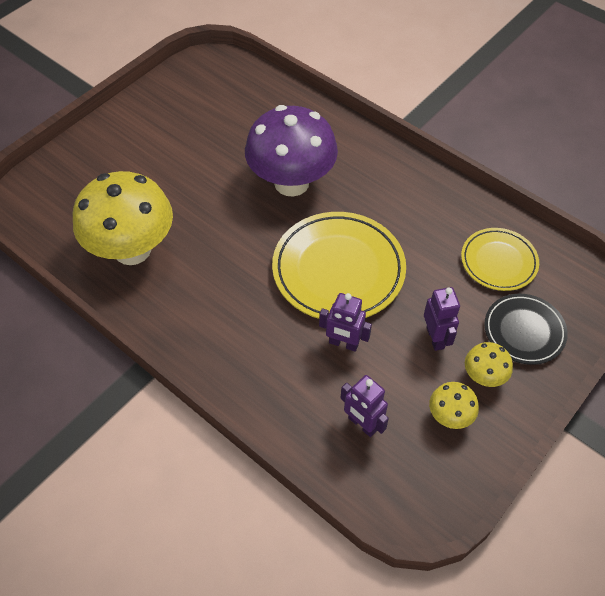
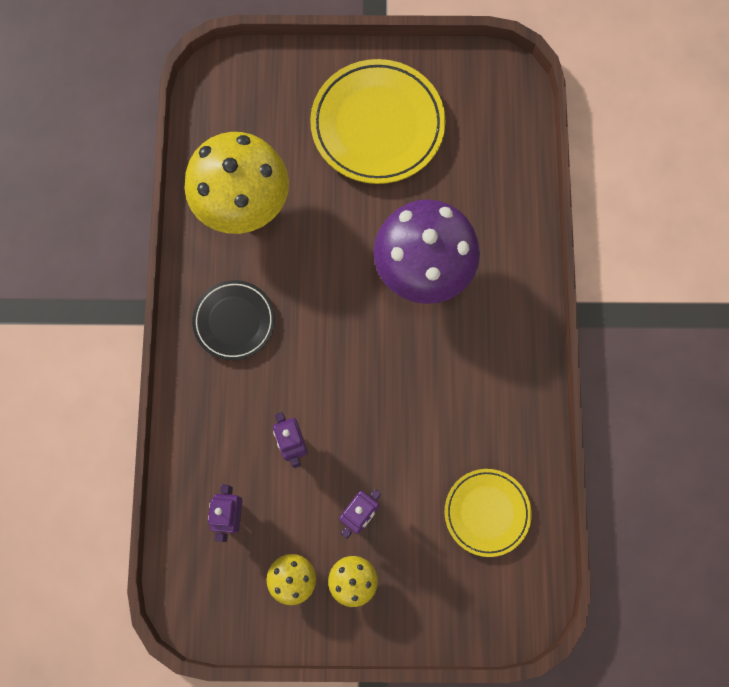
camera: 50 degrees right, 20 degrees up
yellow plate [272,212,406,319] -> yellow plate moved to [310,59,446,184]
black plate [484,294,568,365] -> black plate moved to [192,280,275,361]

